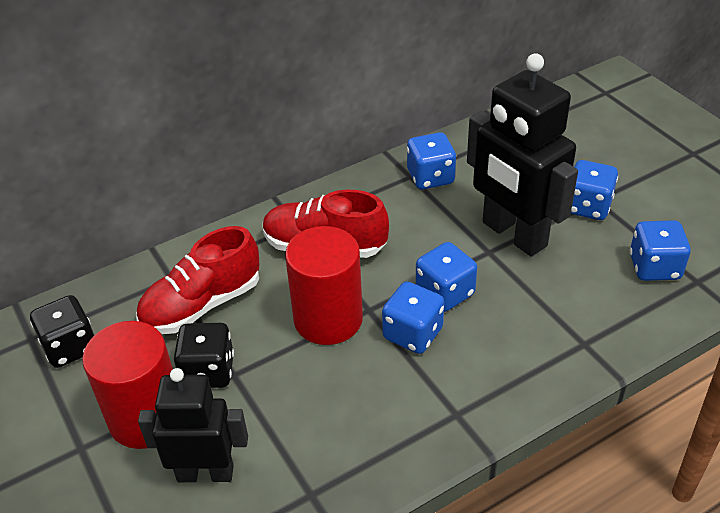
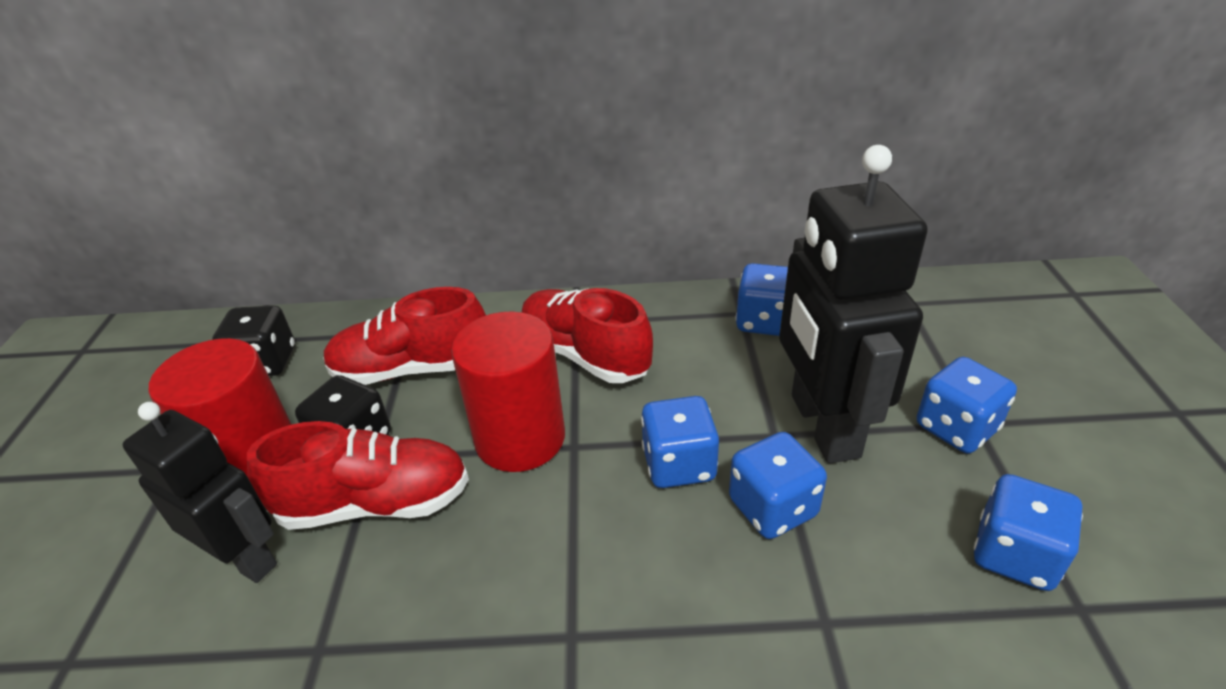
camera: 30 degrees right, 5 degrees down
blue dice [382,281,444,354] -> blue dice moved to [729,432,827,539]
none -> red shoe [247,421,469,530]

